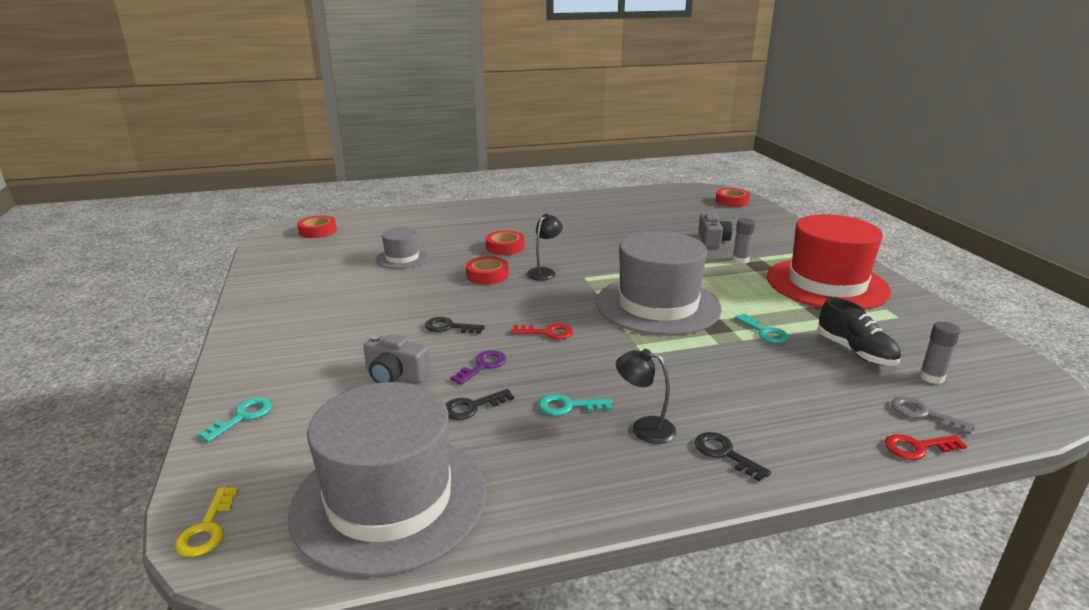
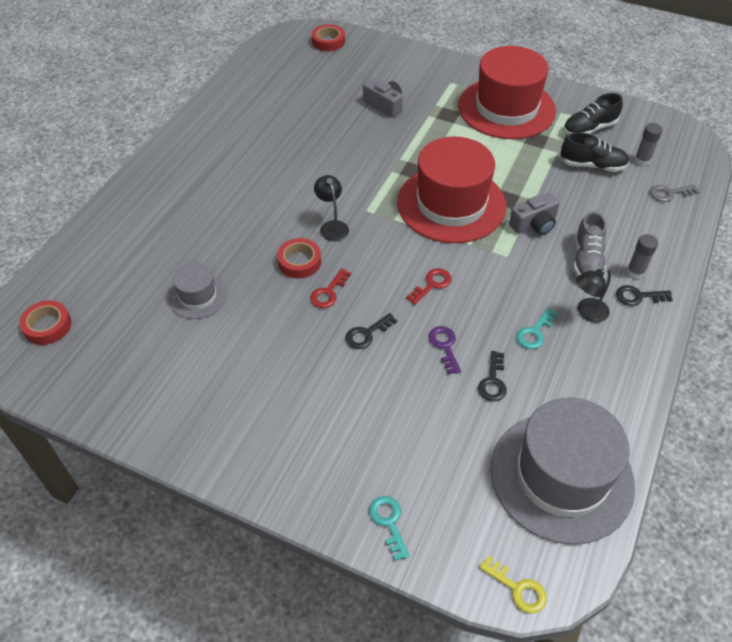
camera: 50 degrees left, 25 degrees up
grey camera [363,334,431,383] -> grey camera moved to [509,193,560,235]
red tape [486,231,524,255] -> none
grey hat [596,231,722,336] -> red hat [397,136,506,243]
grey glue stick [732,218,755,264] -> grey glue stick moved to [627,234,658,279]
turquoise key [735,313,789,343] -> none
red key [885,434,967,460] -> red key moved to [310,268,351,308]
none -> black shoe [563,93,623,135]
none -> grey shoe [574,211,606,277]

